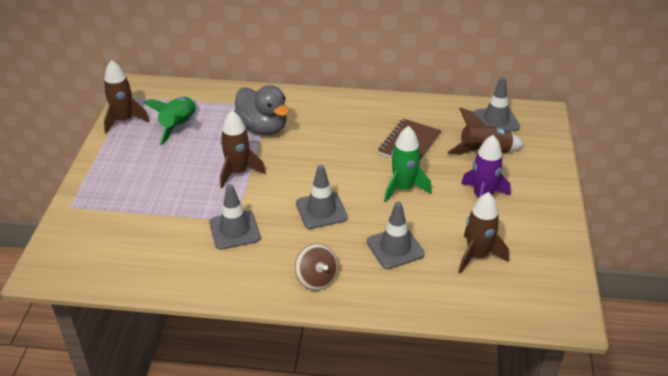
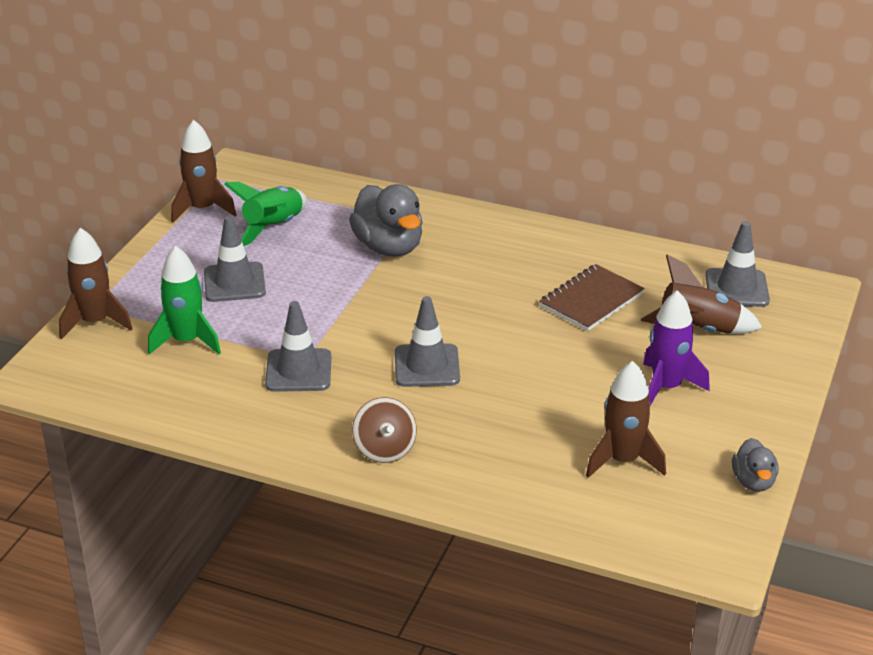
camera: 15 degrees right, 5 degrees down
brown rocket [220,110,266,188] -> brown rocket moved to [59,228,132,339]
grey traffic cone [367,202,425,269] -> grey traffic cone moved to [204,216,266,302]
green rocket [384,126,432,203] -> green rocket moved to [148,246,221,355]
none -> grey duck [732,438,778,492]

